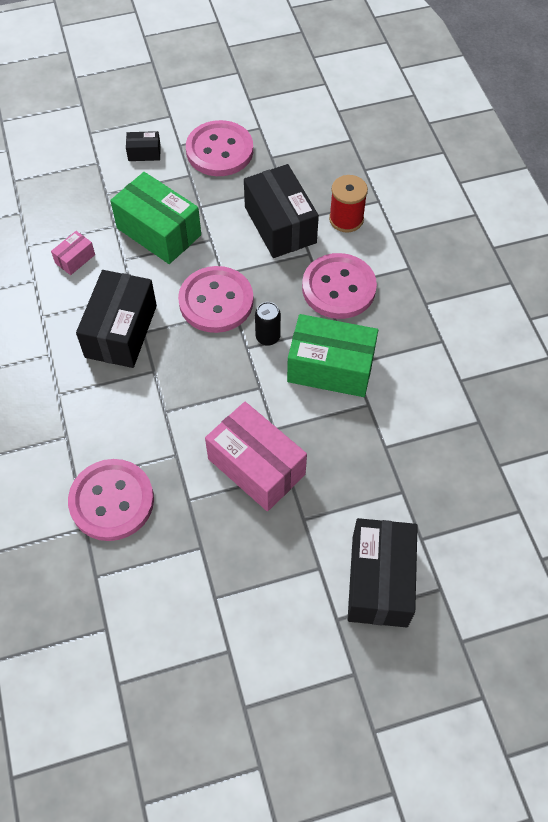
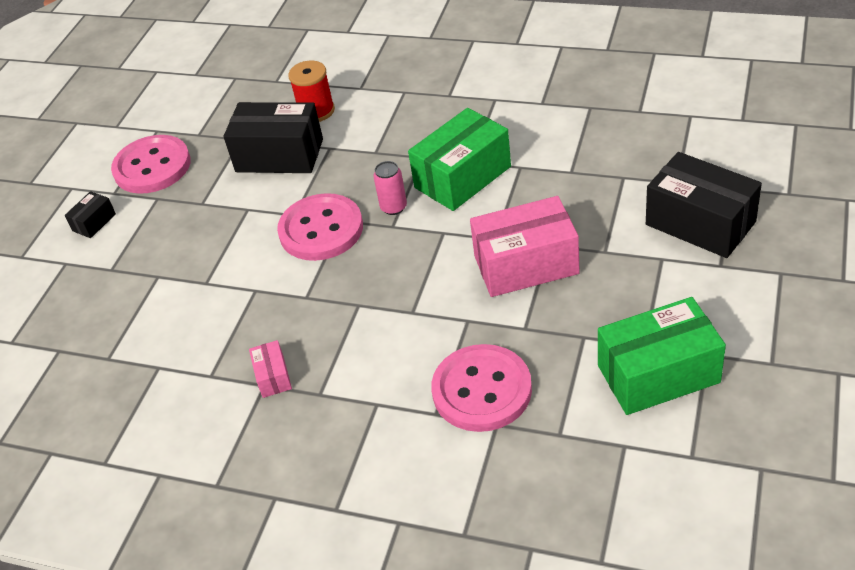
camera: 50 degrees left, 15 degrees down
pink box [51,231,95,275] -> pink box moved to [249,340,292,398]
black box [76,270,157,368] -> none
green box [110,172,201,264] -> green box moved to [598,297,726,415]
black can [255,302,281,346] -> pink can [373,161,407,215]
pink button [302,253,377,319] -> none

